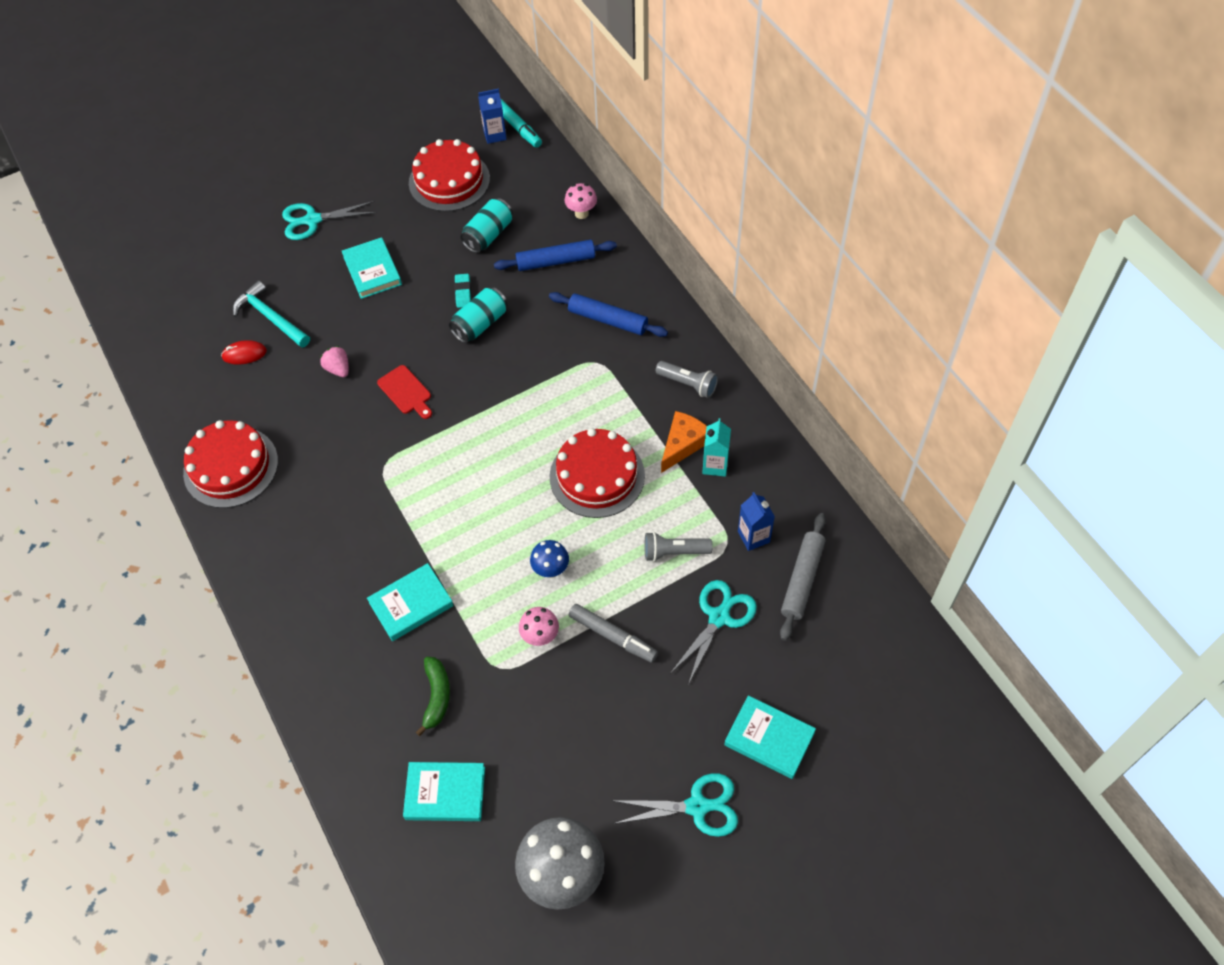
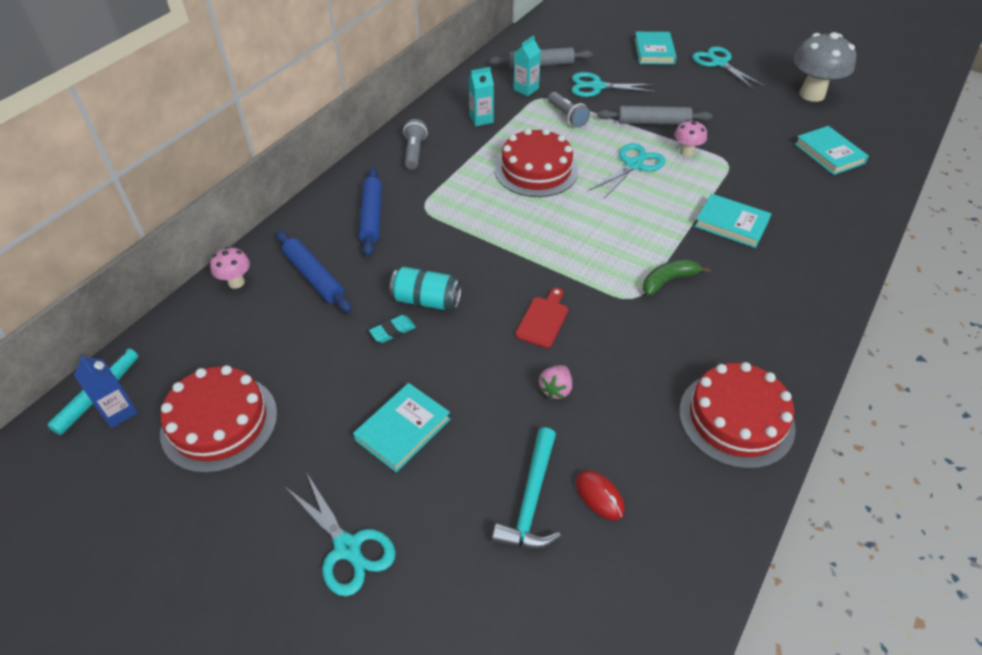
camera: 120 degrees left, 10 degrees down
green banana [416,657,450,736] -> green banana moved to [643,260,711,296]
turquoise can [460,198,513,253] -> none
blue mushroom [530,540,569,578] -> turquoise scissors [590,143,665,199]
grey marker [569,604,658,663] -> grey rolling pin [598,106,713,125]
orange cheese [661,411,707,473] -> none
blue carton [738,492,775,551] -> turquoise carton [513,36,541,96]

